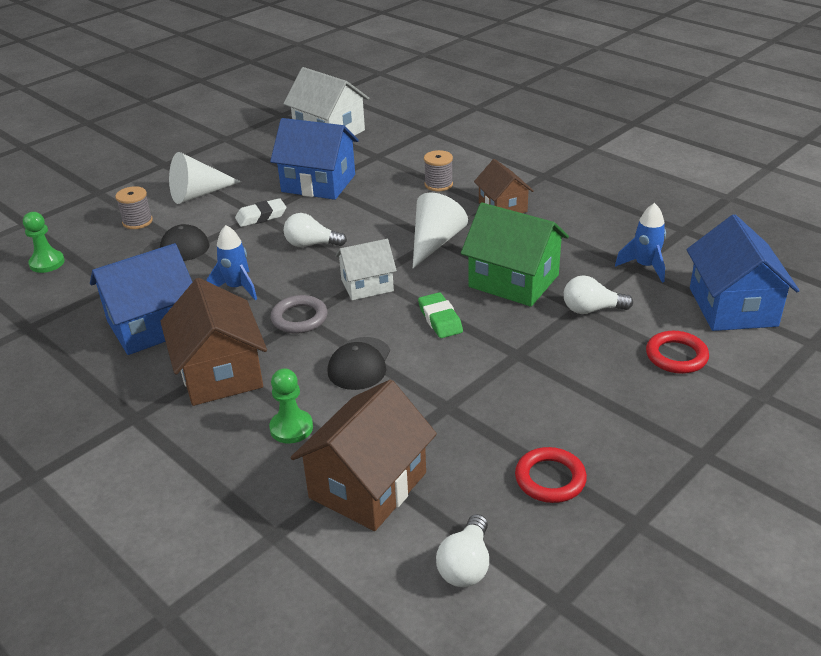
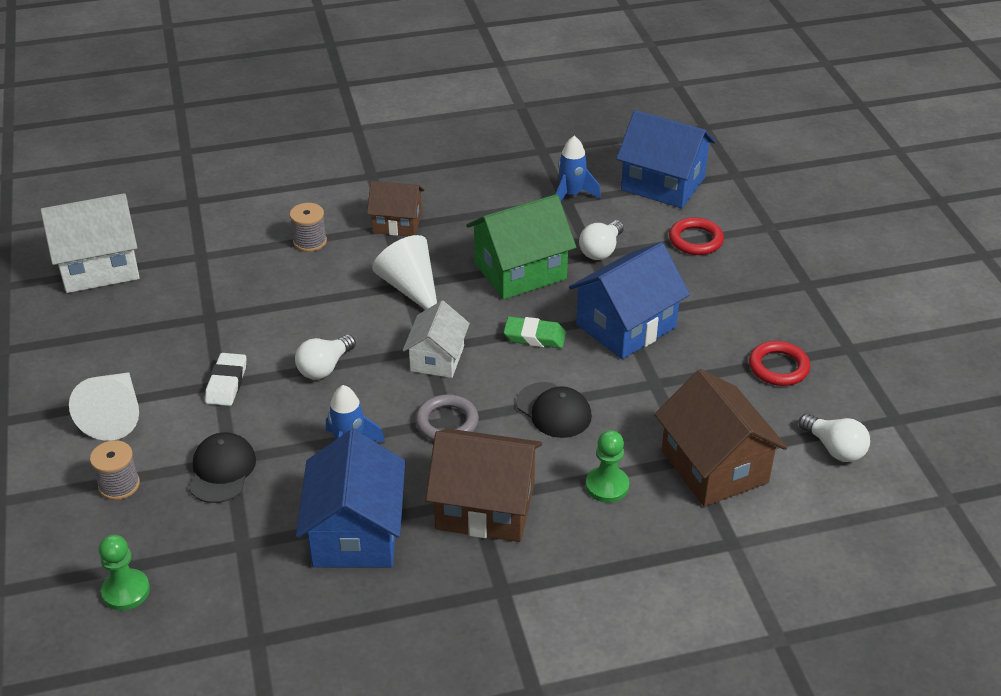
camera: 60 degrees left, 5 degrees up
blue house [270,118,359,200] -> blue house moved to [569,242,690,359]

